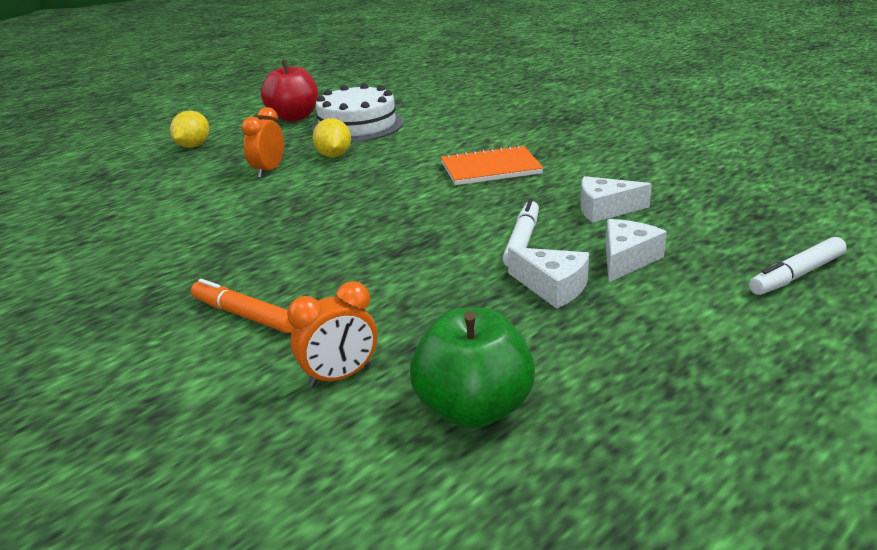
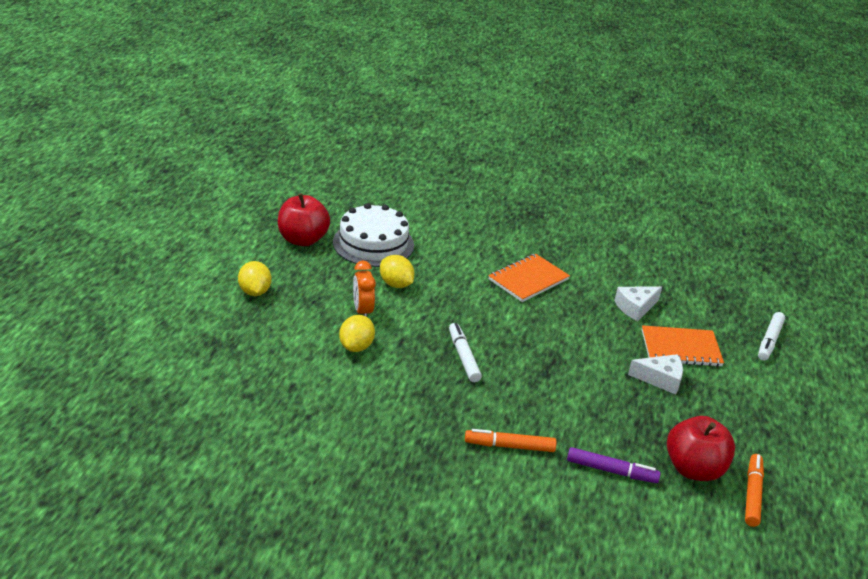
camera: 35 degrees left, 5 degrees up
orange clock [287,281,377,387] -> purple marker [567,447,661,483]
green apple [410,308,535,429] -> red apple [667,416,735,481]
white marker [502,199,539,267] -> white marker moved to [449,323,482,382]
white cheese [606,219,667,282] -> orange notebook [642,325,724,367]
none -> yellow lemon [339,315,375,352]
none -> orange marker [745,454,764,527]

